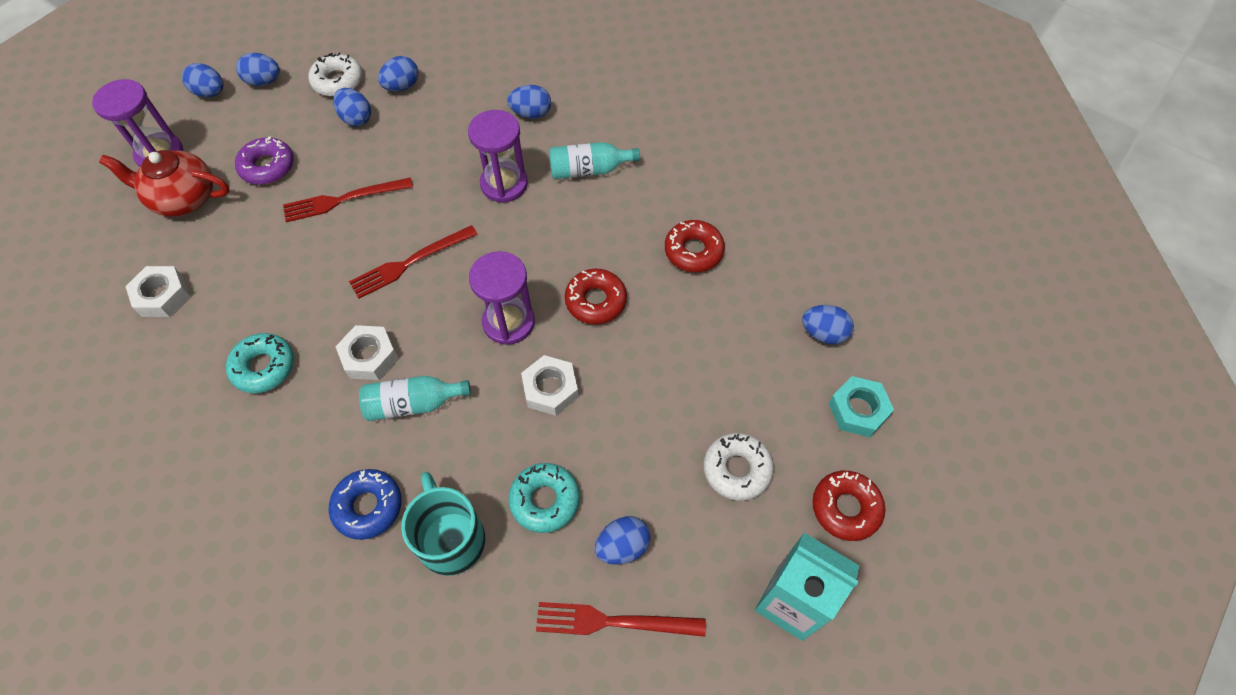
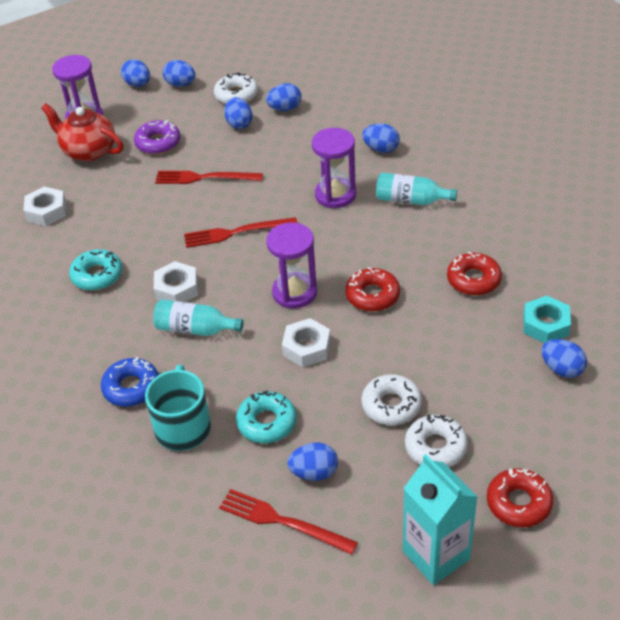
camera: 25 degrees right, 15 degrees down
turquoise nut [829,376,894,437] -> turquoise nut moved to [523,296,571,343]
none -> white donut [361,374,422,425]

